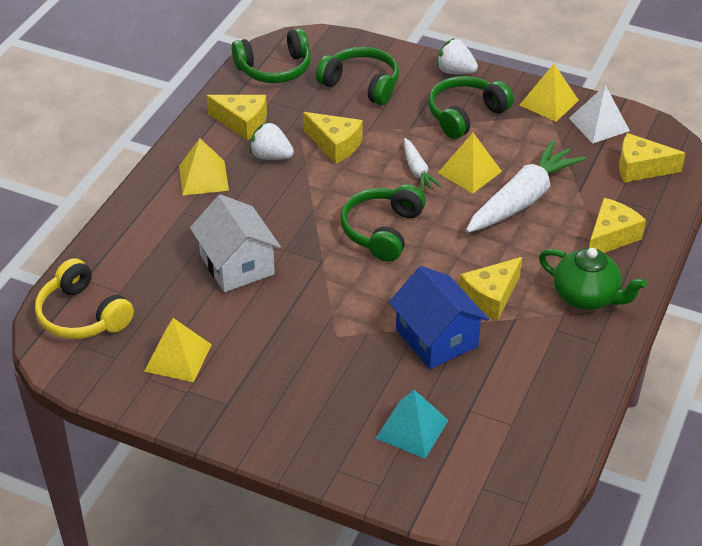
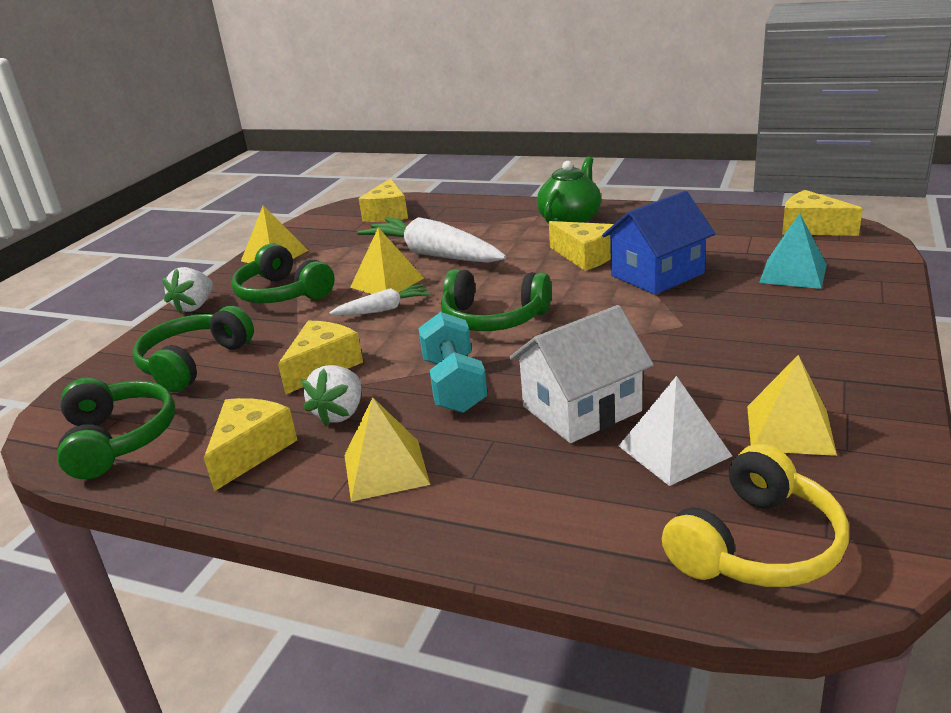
camera: 90 degrees left, 15 degrees down
white pyramid [569,85,630,143] -> white pyramid moved to [619,376,732,486]
yellow cheese [589,198,646,253] -> yellow cheese moved to [782,190,863,236]
none -> turquoise dumbbell [418,312,488,413]

